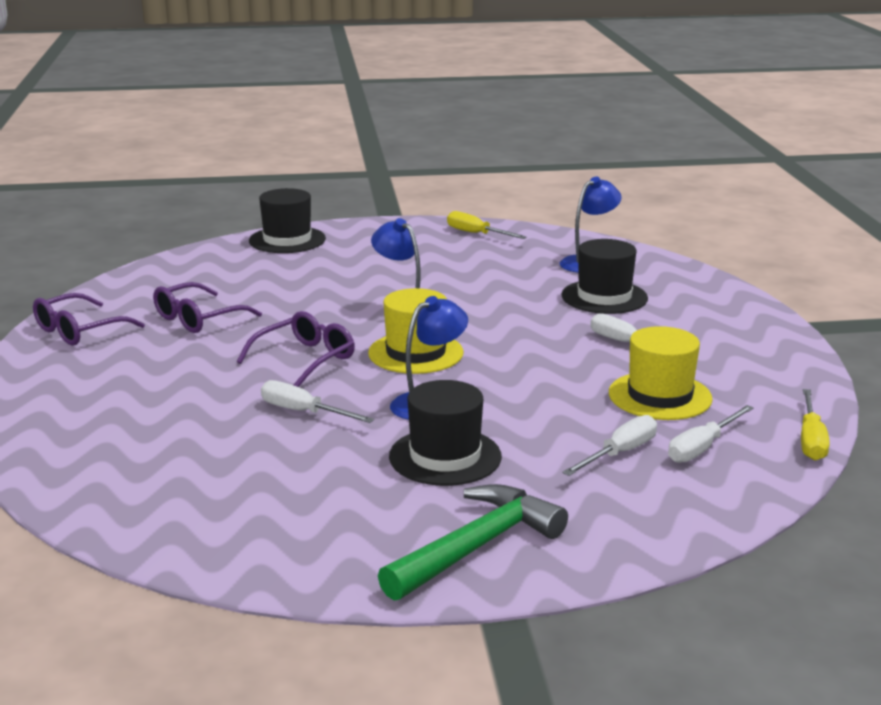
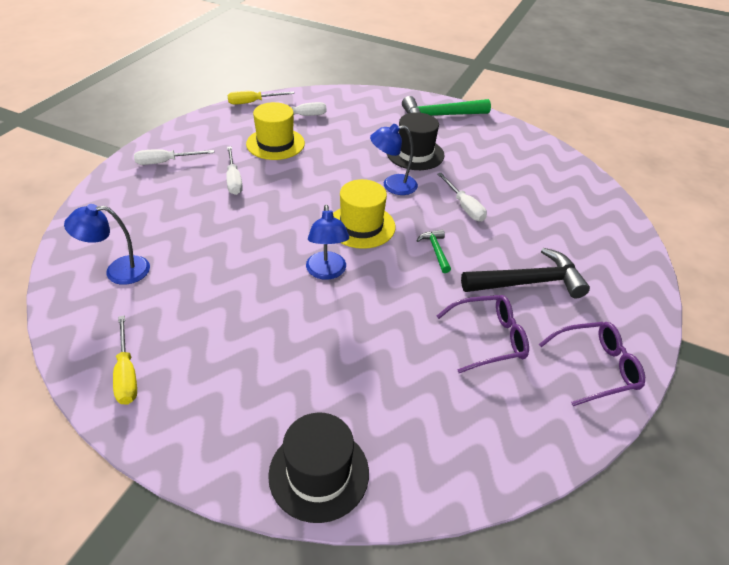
camera: 150 degrees left, 20 degrees up
purple glasses [237,311,355,387] -> green hammer [416,230,451,273]
black hat [561,239,648,314] -> none
white screwdriver [562,415,657,476] -> white screwdriver moved to [134,149,214,165]
yellow screwdriver [801,389,830,461] -> yellow screwdriver turned 150 degrees counterclockwise [227,91,294,105]
none -> black hammer [461,248,590,298]

